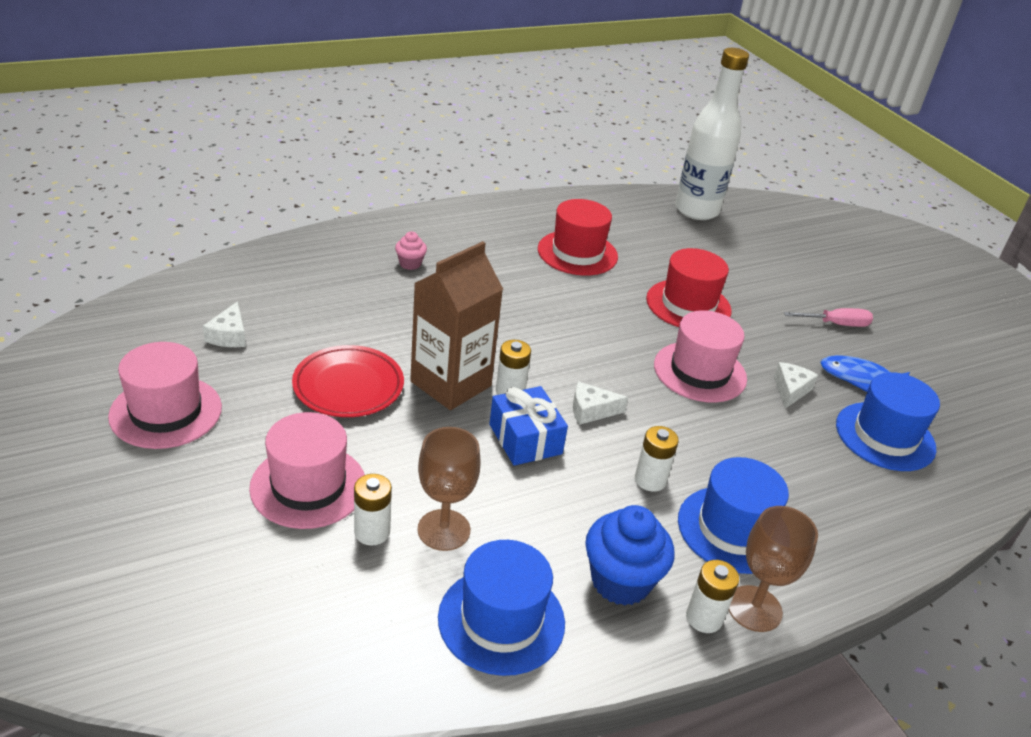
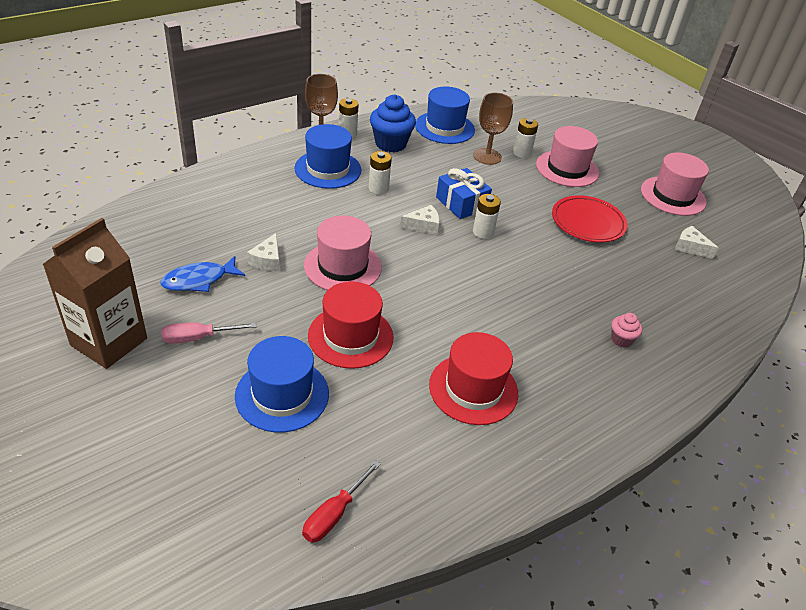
camera: 170 degrees right, 5 degrees up
white cheese [203,301,246,347] -> white cheese turned 45 degrees counterclockwise [675,226,718,259]
brown carton [410,241,503,410] -> brown carton moved to [43,218,147,369]
white bottle [675,48,749,220] -> red screwdriver [302,460,381,542]
blue fish [820,355,910,392] -> blue fish turned 150 degrees clockwise [161,256,245,292]
blue hat [836,372,940,471] -> blue hat moved to [235,336,329,432]

